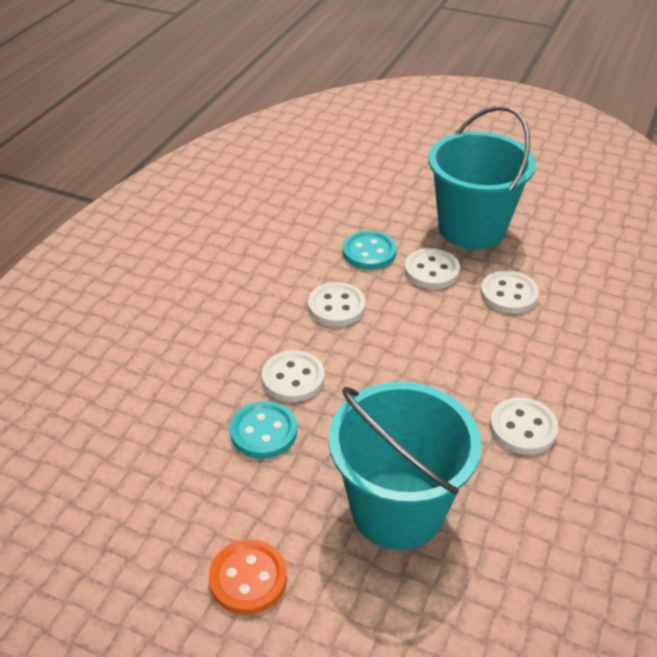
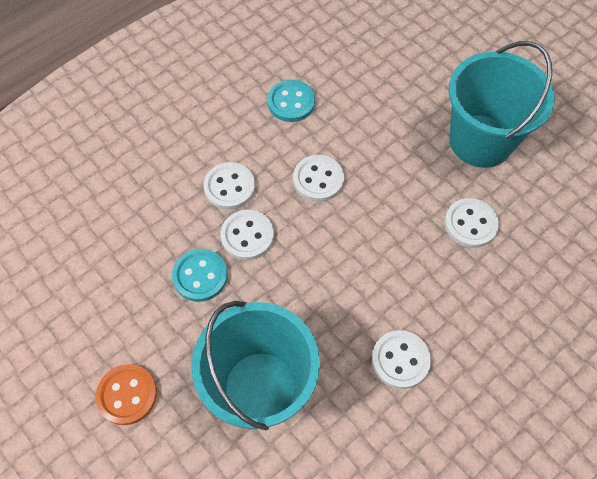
camera: 25 degrees right, 20 degrees up
turquoise button [343,231,397,270] -> turquoise button moved to [268,80,315,122]
white button [404,248,460,289] -> white button moved to [203,162,255,210]

